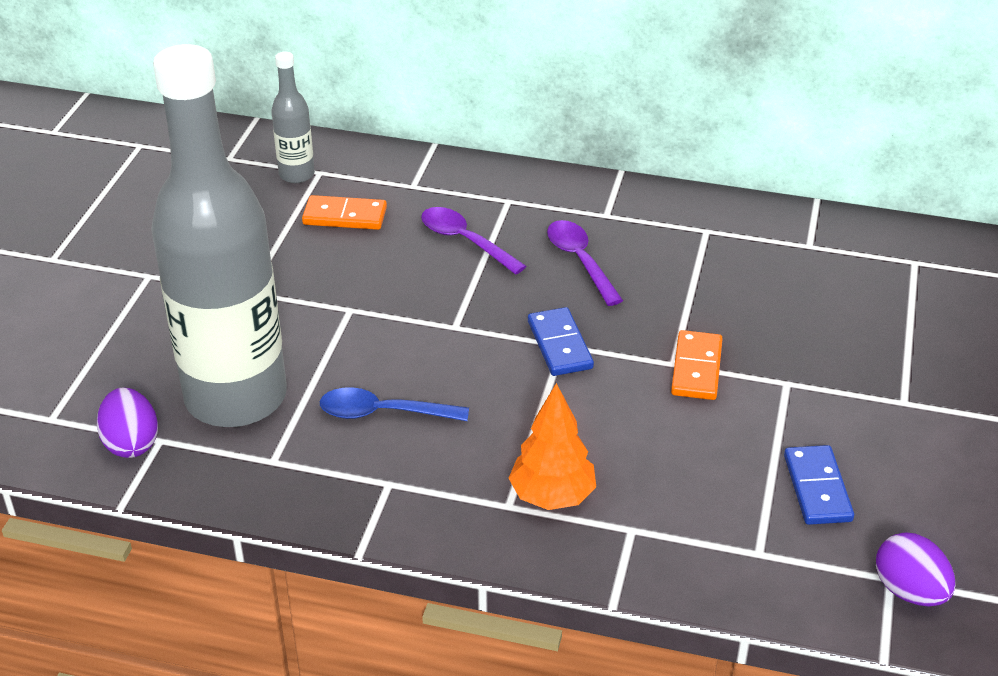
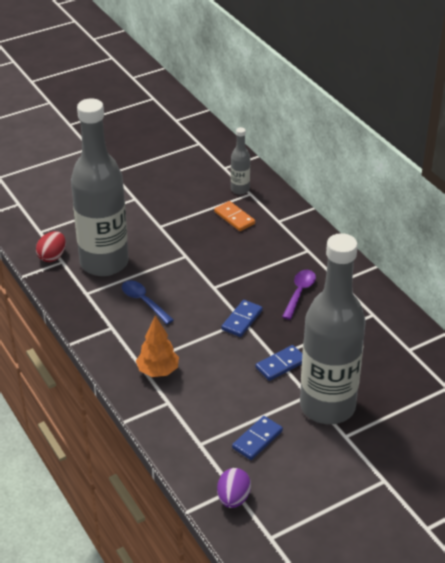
camera: 45 degrees right, 0 degrees up
purple egg [97,387,158,458] -> red egg [36,231,66,262]
purple spoon [421,207,526,274] -> none
orange domino [671,330,723,400] -> blue domino [255,345,302,381]
none -> grey bottle [300,233,366,424]

